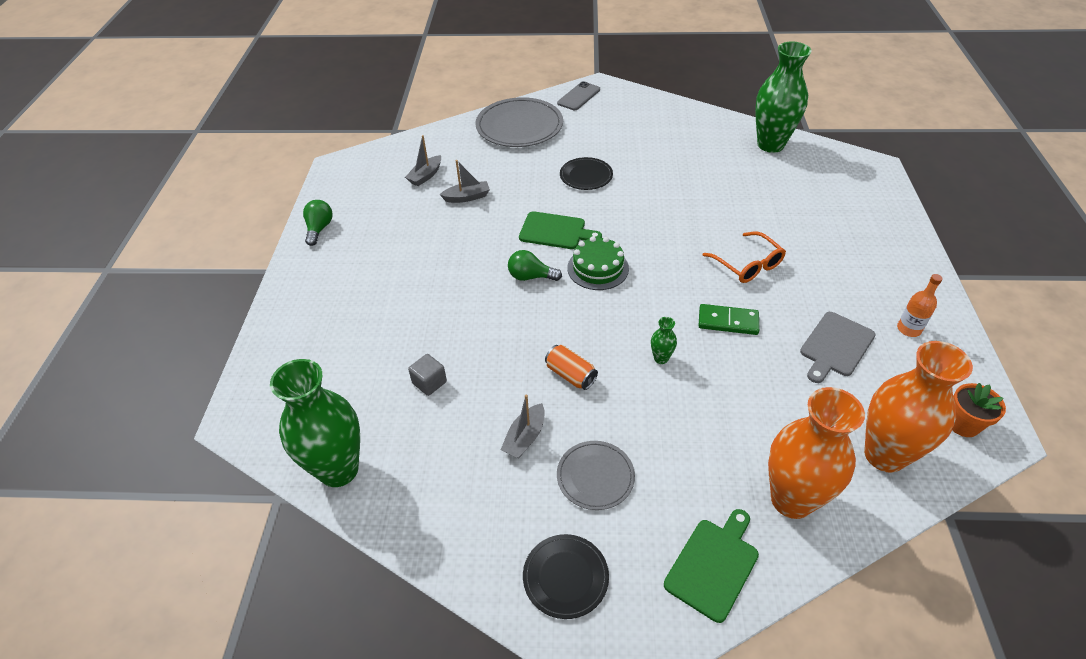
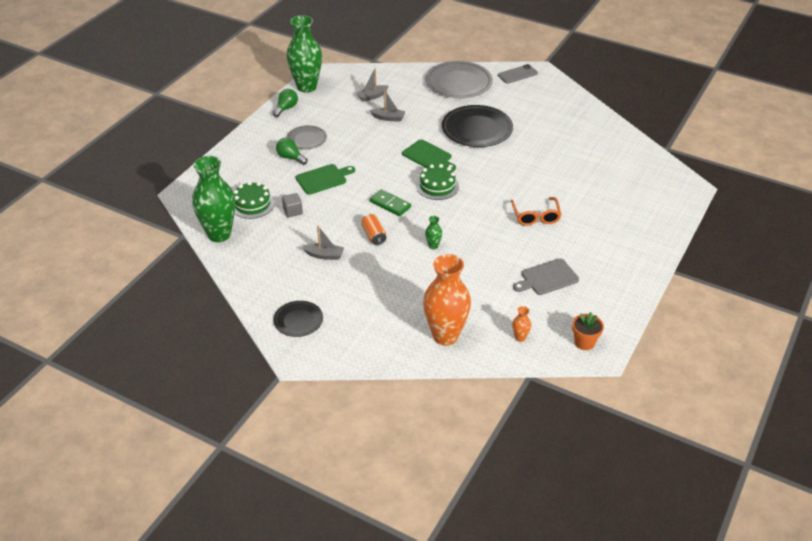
camera: 25 degrees right, 5 degrees down
grey boat [501,394,545,458] -> grey boat turned 135 degrees counterclockwise [303,226,344,260]
green light bulb [508,250,562,281] -> green light bulb moved to [276,138,308,165]
grey plate [557,441,635,510] -> grey plate moved to [287,125,327,149]
black plate [560,157,613,190] -> black plate [442,105,513,147], size x1.79
green cutting board [664,509,759,623] -> green cutting board moved to [296,164,355,195]
green domino [699,304,759,335] -> green domino moved to [370,189,411,216]
green vase [755,42,812,153] -> green vase moved to [287,15,322,93]
orange vase [864,341,973,473] -> orange vase [512,306,531,342], size x0.40
orange bottle [897,274,943,337] -> none
none -> green cake [233,181,275,219]

